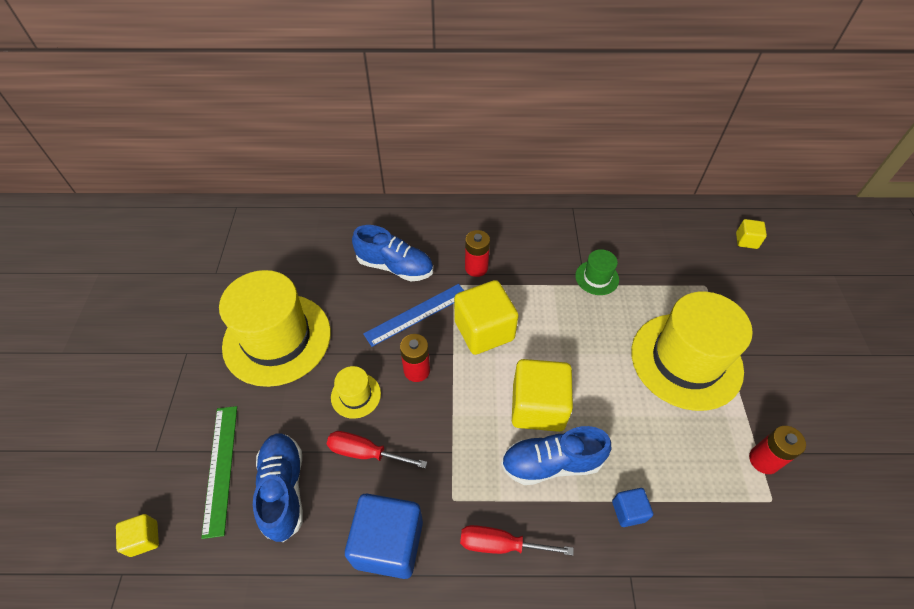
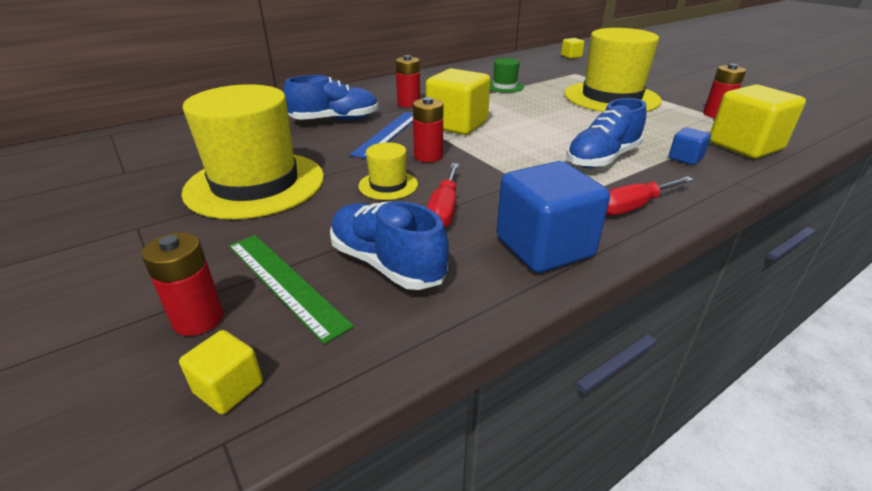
camera: 35 degrees left, 20 degrees down
red screwdriver [327,431,427,468] -> red screwdriver turned 60 degrees counterclockwise [427,163,459,227]
yellow cube [512,359,573,432] -> yellow cube moved to [710,85,806,159]
none -> red battery [141,232,224,336]

